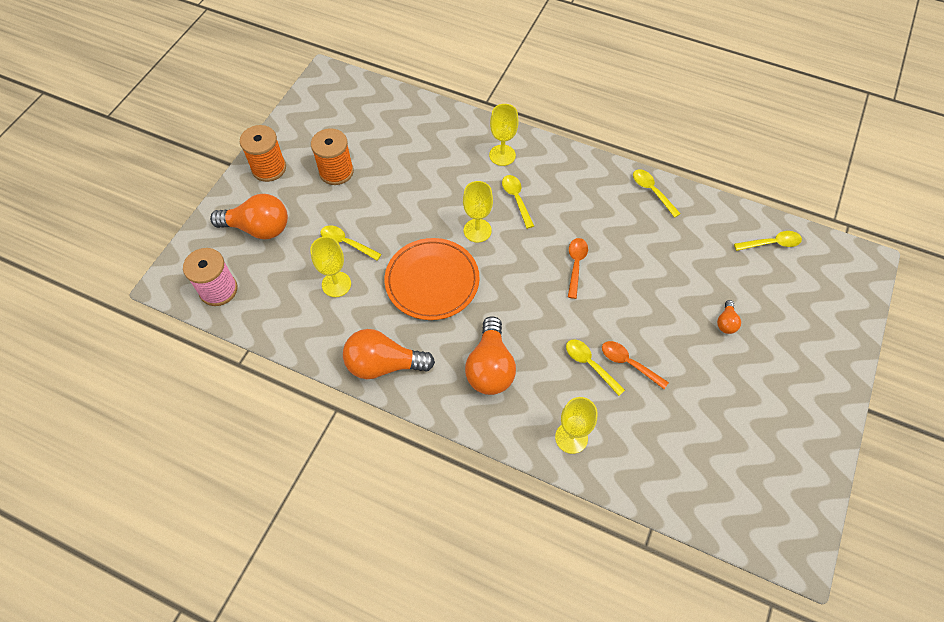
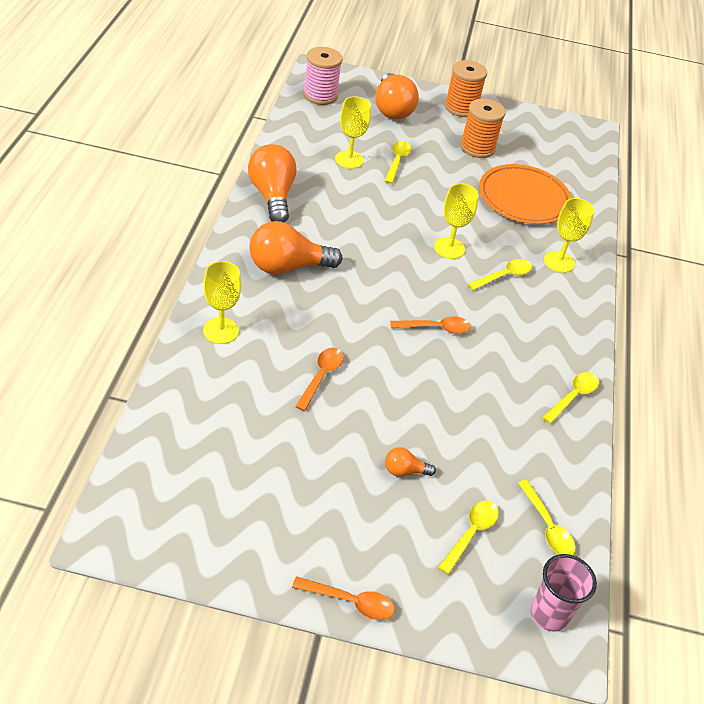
camera: 70 degrees right, 15 degrees down
orange plate [384,238,480,320] -> orange plate moved to [479,164,572,224]
yellow spoon [566,339,625,396] -> yellow spoon moved to [438,500,499,575]
none -> orange spoon [292,577,395,620]
none -> pink cup [531,554,597,632]

